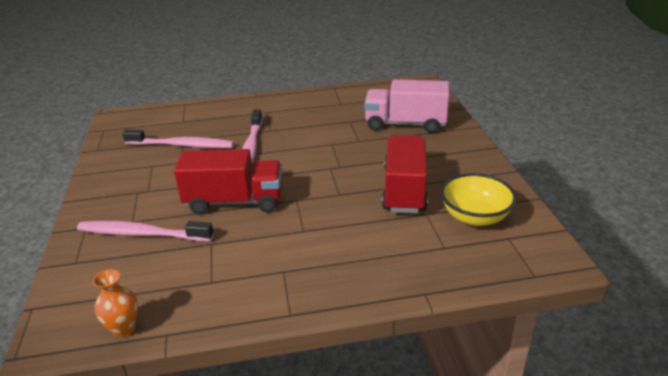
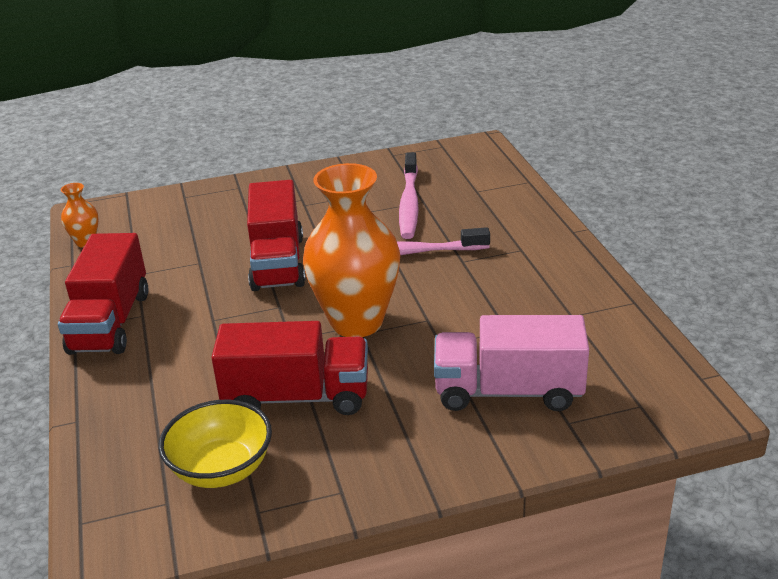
camera: 85 degrees right, 0 degrees up
pink toothbrush [77,221,214,241] -> none
pink truck [364,79,450,133] -> pink truck turned 90 degrees counterclockwise [434,315,589,411]
none -> red truck [58,233,149,355]
none -> orange vase [303,163,400,337]

